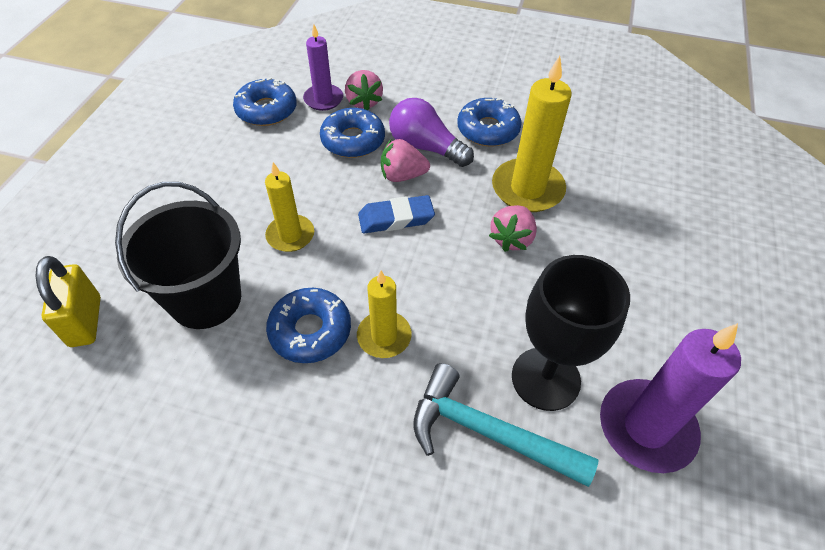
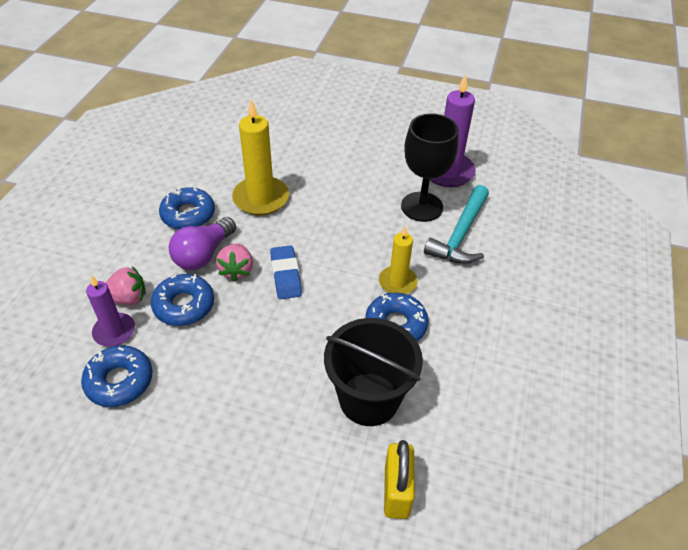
camera: 90 degrees left, 5 degrees down
yellow padlock [35,256,101,347] -> yellow padlock turned 75 degrees counterclockwise [384,440,415,519]
yellow candle [265,162,314,252] -> none
pink strawberry [489,205,537,252] -> none

